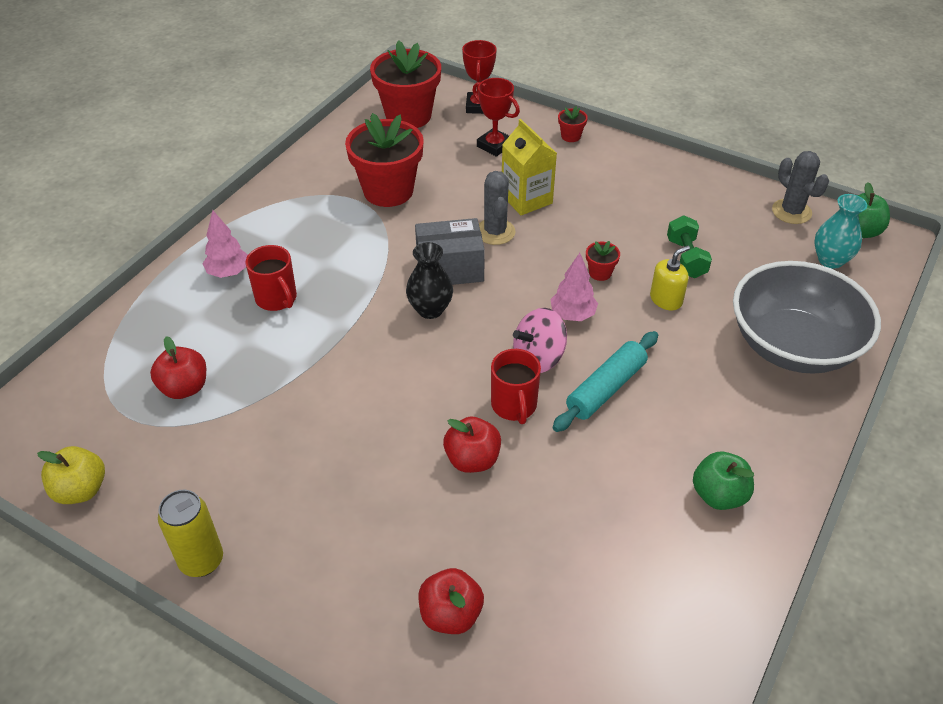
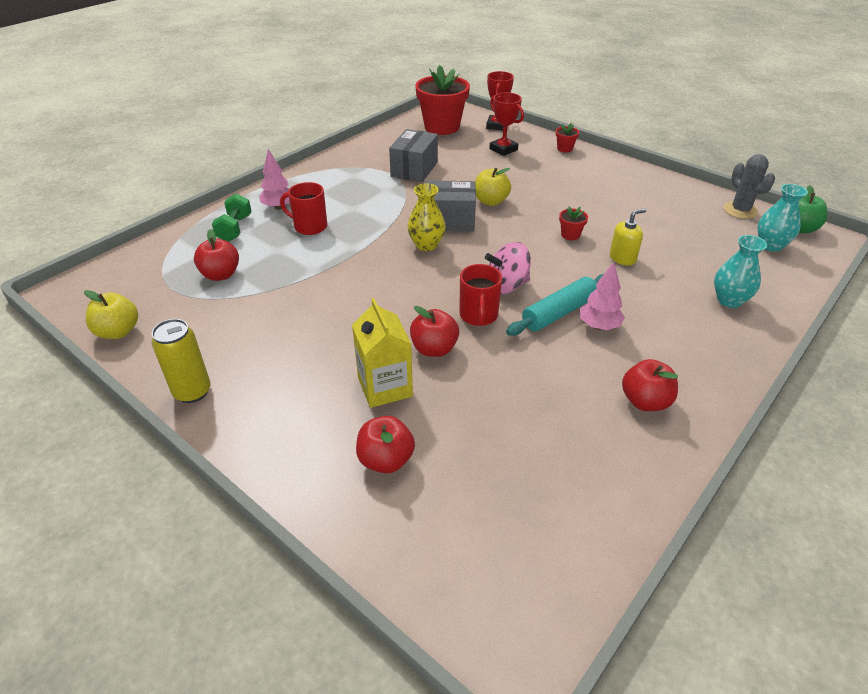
camera: 10 degrees right, 5 degrees down
red mug [245,245,297,311] -> red mug turned 135 degrees clockwise [280,182,327,235]
red flower pot [345,113,424,207] -> grey box [389,129,438,182]
black vase [406,242,453,319] -> yellow vase [407,183,446,251]
grey cactus [479,171,516,245] -> yellow apple [475,168,511,206]
yellow carton [502,119,557,215] -> yellow carton moved to [352,298,413,408]
pink tree [550,253,598,321] -> pink tree moved to [580,262,625,330]
green dumbbell [667,215,712,278] -> green dumbbell moved to [212,193,251,242]
green apple [693,452,754,510] -> red apple [622,359,678,411]
grey bowl [733,261,881,374] -> turquoise vase [714,235,767,308]

